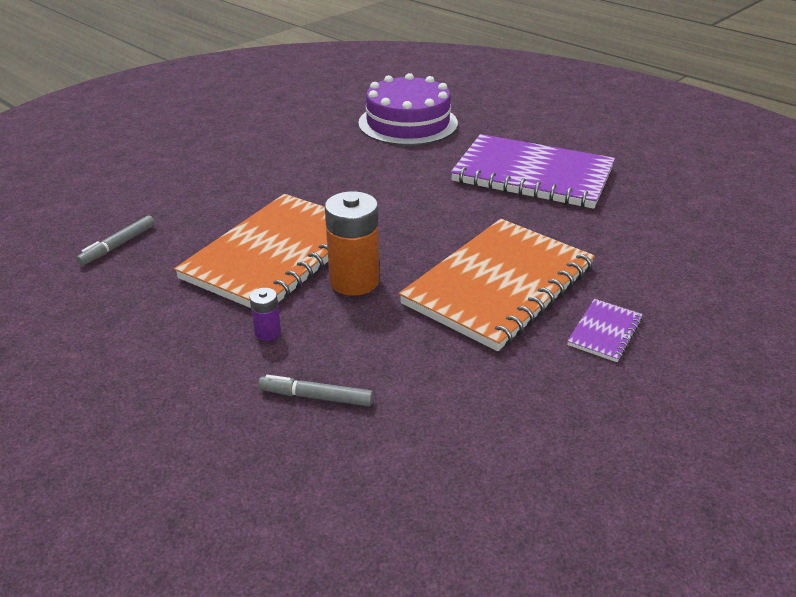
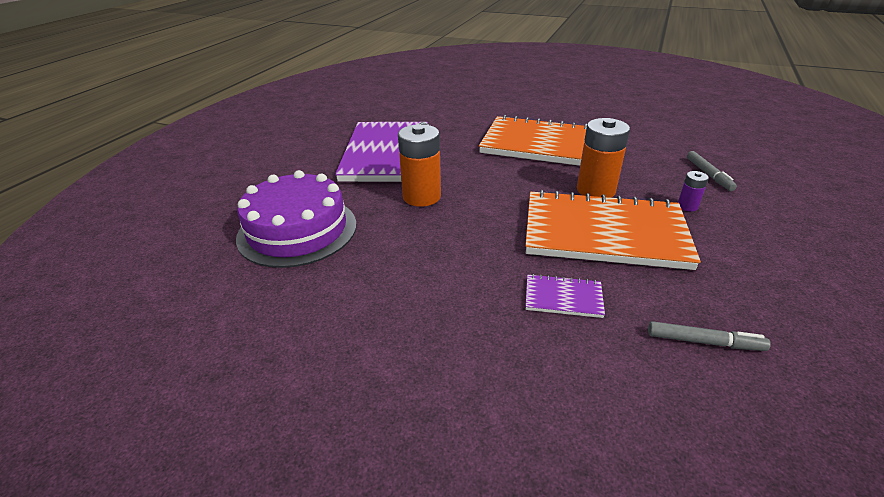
camera: 110 degrees left, 0 degrees up
purple notebook [567,299,643,362] -> purple notebook moved to [525,274,605,318]
none -> orange battery [398,124,441,207]

